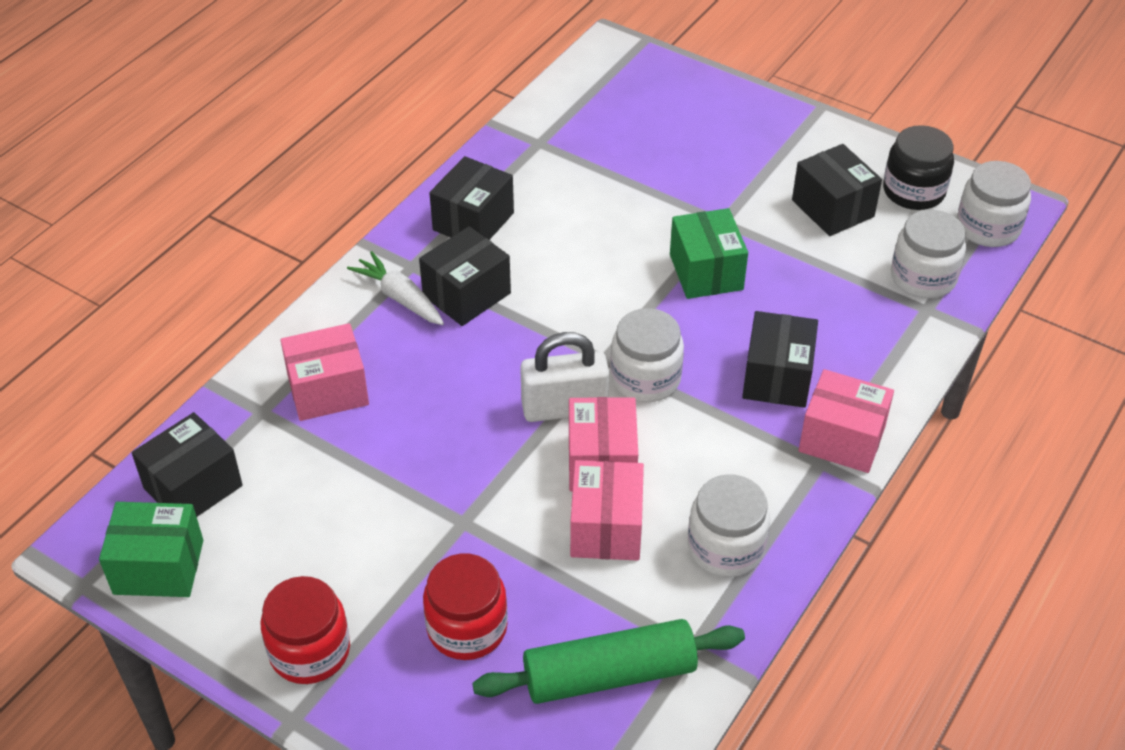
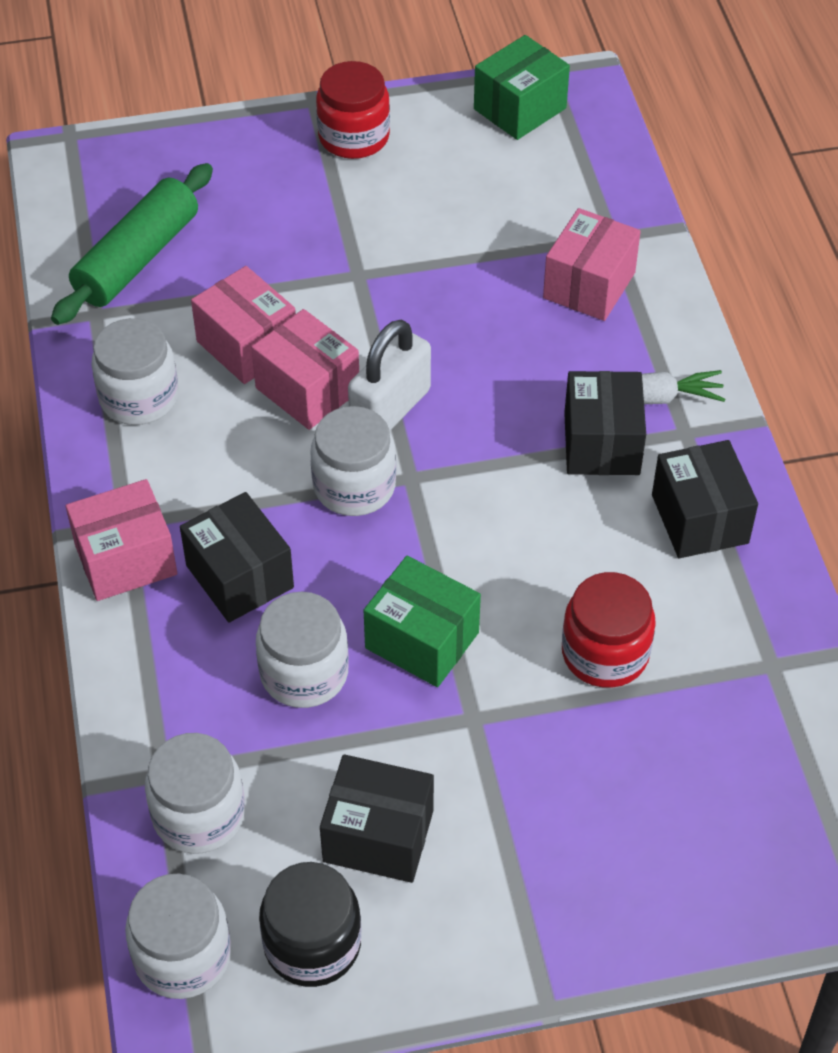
camera: 135 degrees right, 5 degrees up
black box [132,412,243,517] -> none
red jar [423,554,508,660] -> red jar moved to [562,572,656,688]
none -> white jar [256,592,349,708]

